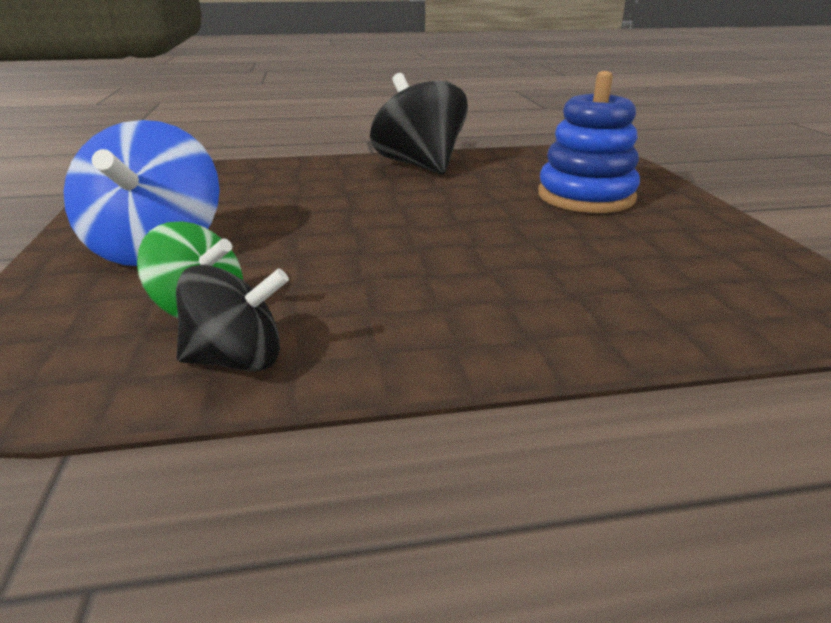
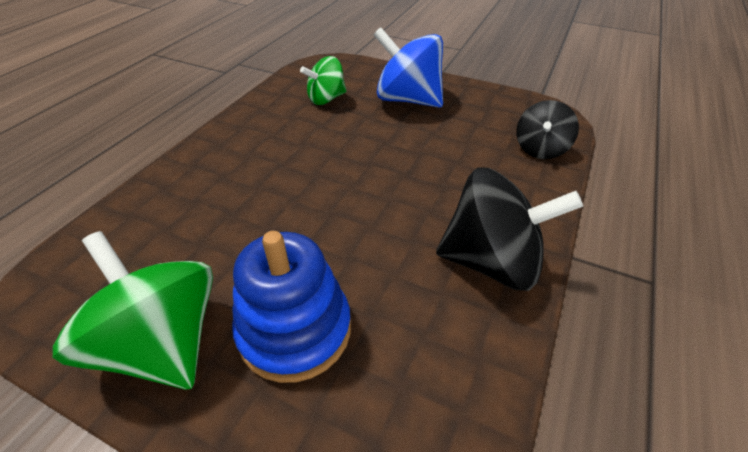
camera: 125 degrees right, 15 degrees up
black spinning top [176,265,289,371] -> black spinning top moved to [516,100,579,159]
none -> green spinning top [53,231,213,390]

